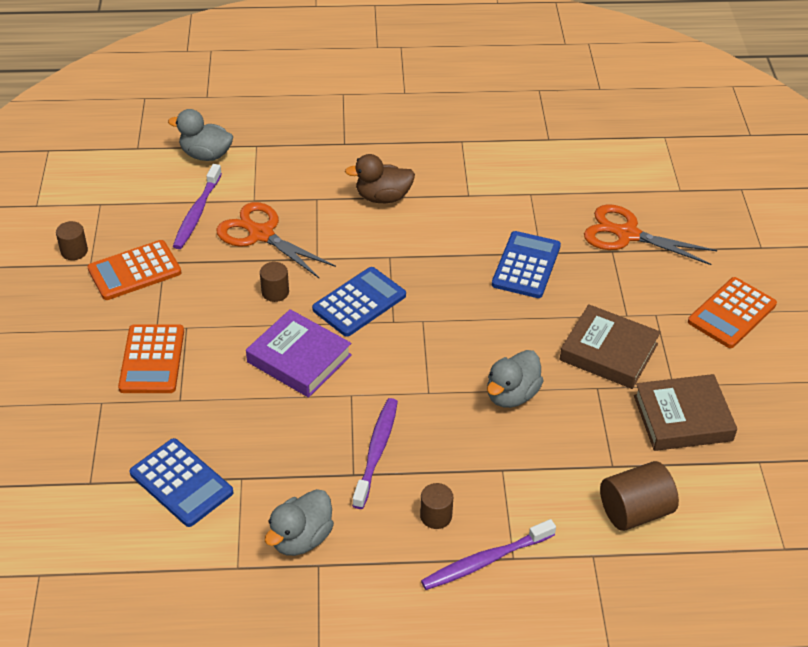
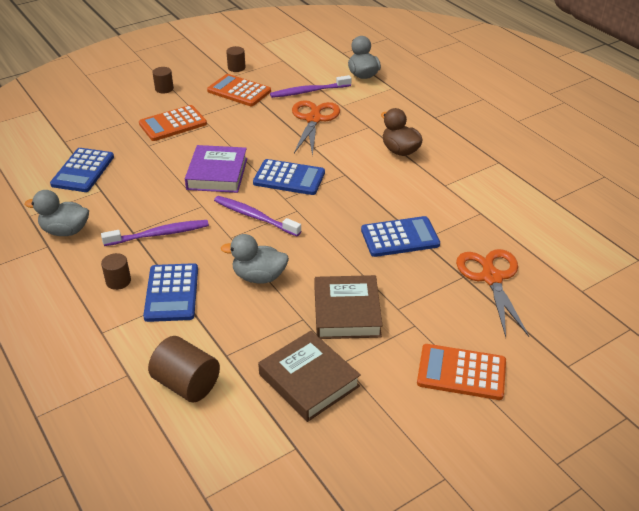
camera: 60 degrees right, 5 degrees down
brown cylinder [260,262,289,302] -> brown cylinder moved to [152,67,174,93]
purple toothbrush [421,519,556,590] -> purple toothbrush moved to [214,196,301,236]
none -> blue calculator [143,263,198,322]

